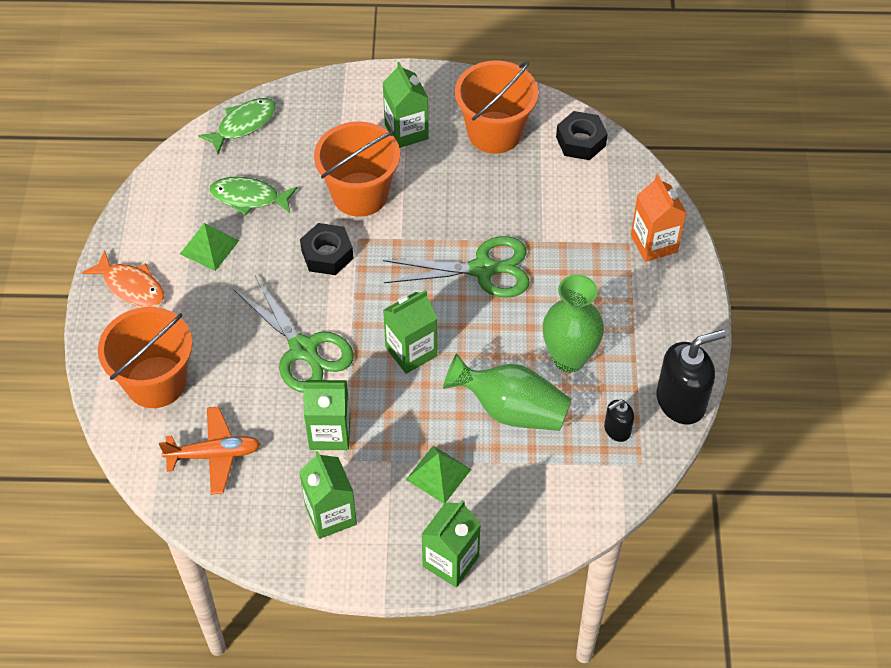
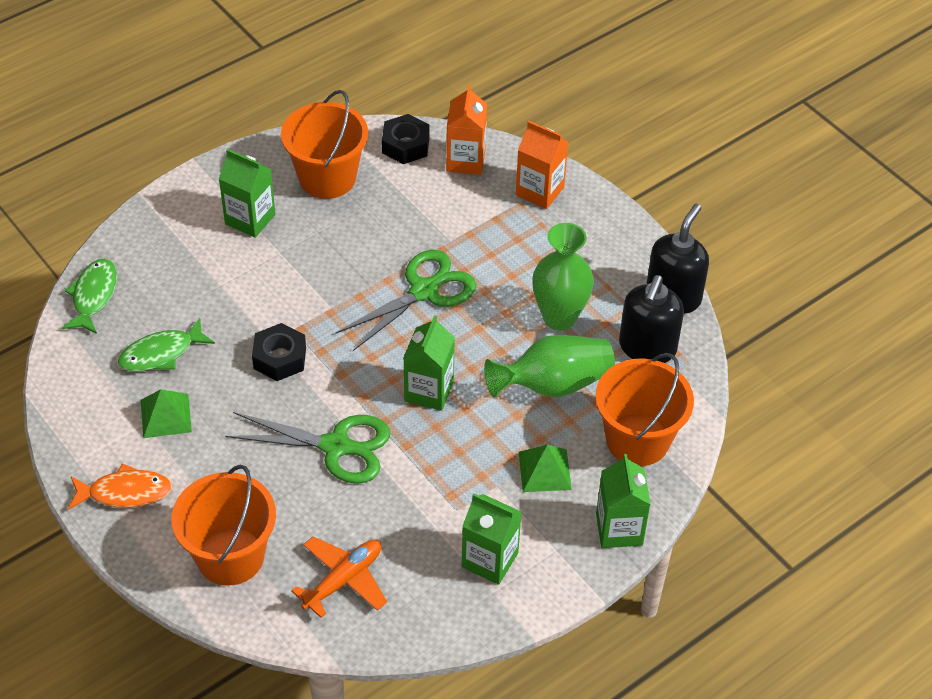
camera: 40 degrees left, 5 degrees down
green carton [303,380,350,450] -> none
orange bucket [314,122,400,217] -> orange bucket moved to [595,353,694,466]
black soap dispenser [604,400,634,442] -> black soap dispenser [619,275,684,363], size x1.93
none -> orange carton [446,85,487,175]

